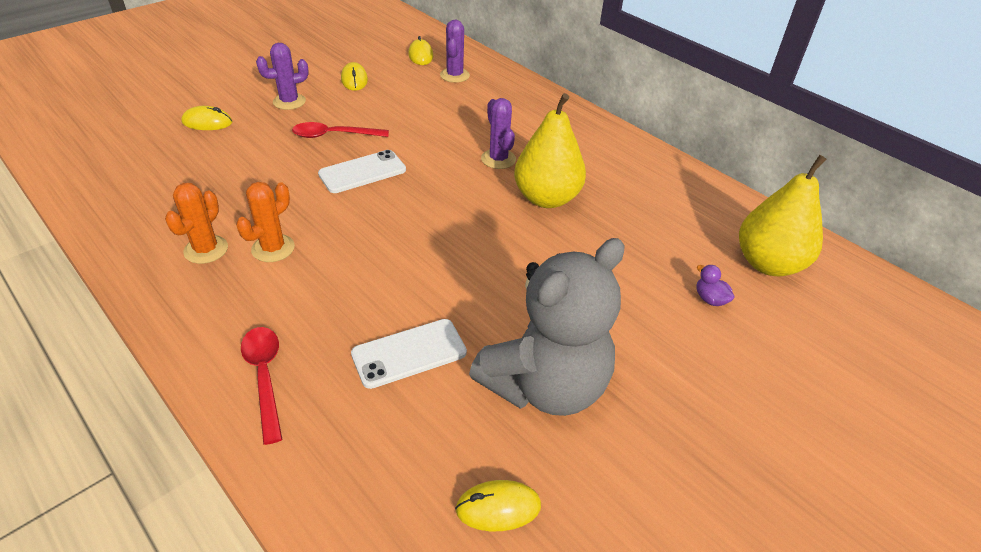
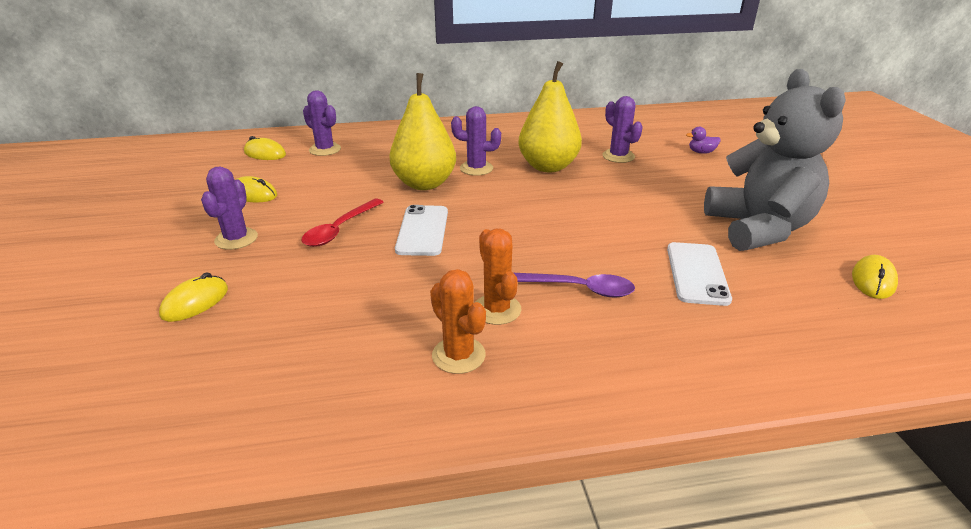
camera: 55 degrees left, 10 degrees down
red spoon [241,327,283,445] -> none
yellow pear [739,155,827,276] -> yellow pear moved to [389,73,456,190]
none -> purple spoon [514,273,635,298]
none -> purple cactus [603,96,643,163]

